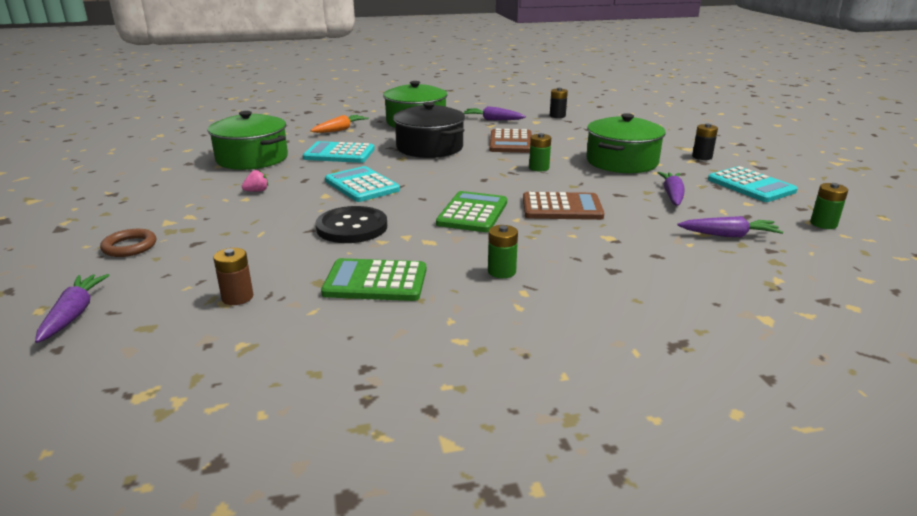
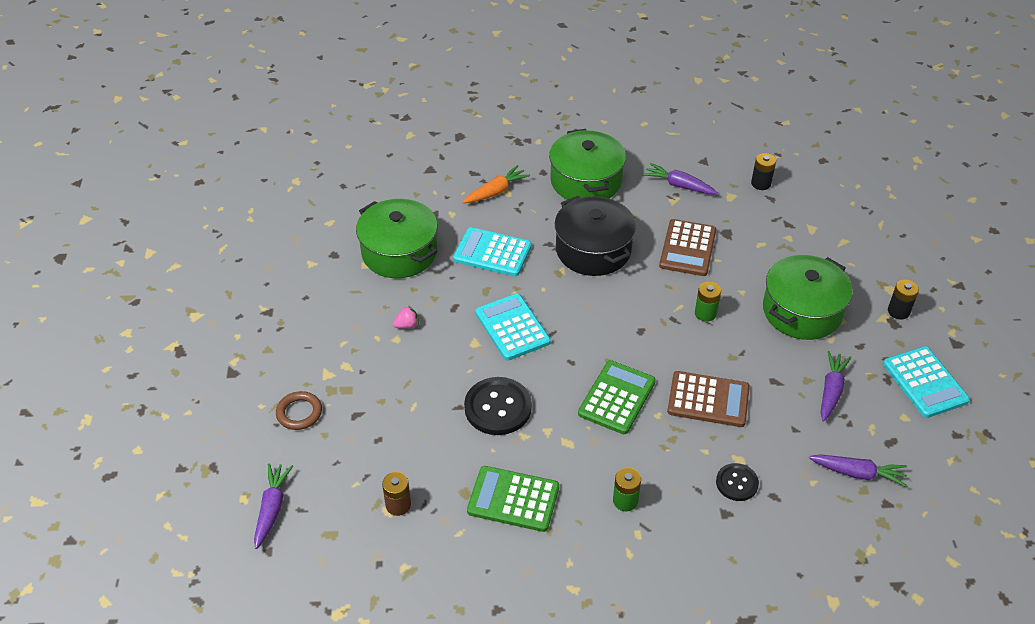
camera: 10 degrees right, 20 degrees up
green battery [810,183,848,229] -> none
none -> black button [716,463,759,501]

